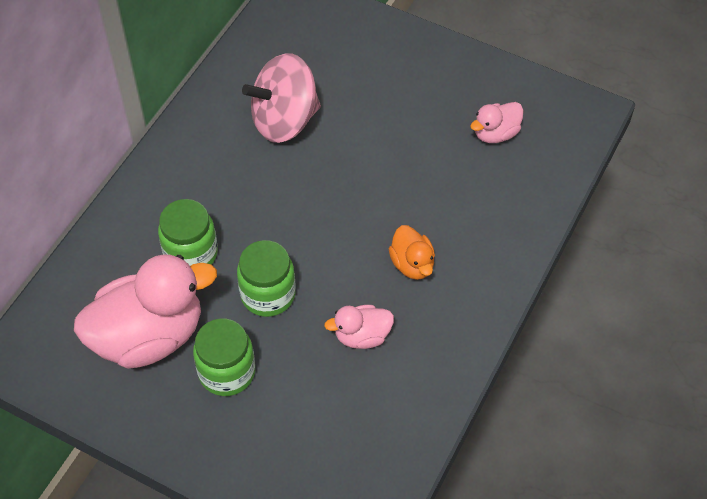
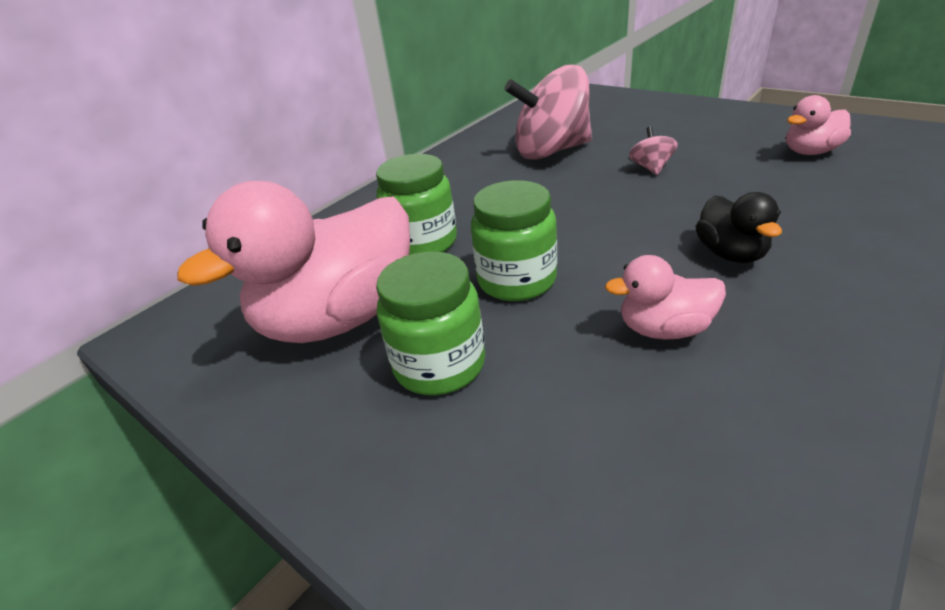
camera: 15 degrees right, 20 degrees down
pink duck [74,254,217,369] -> pink duck turned 150 degrees clockwise [177,181,410,343]
orange duck [389,225,435,280] -> black duck [696,192,782,263]
none -> pink spinning top [629,127,678,175]

